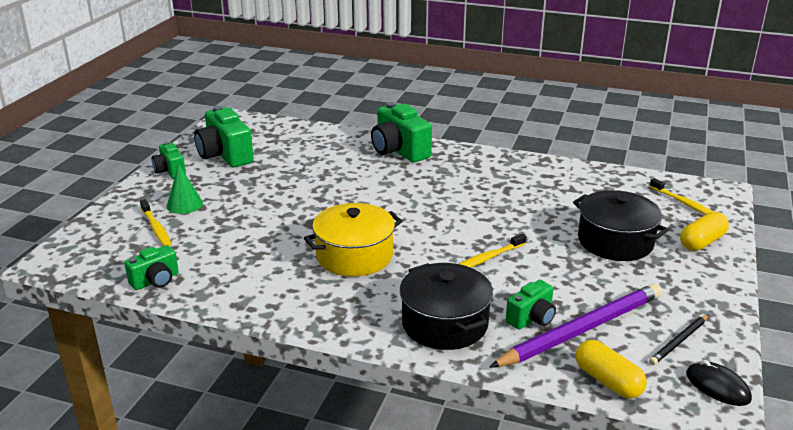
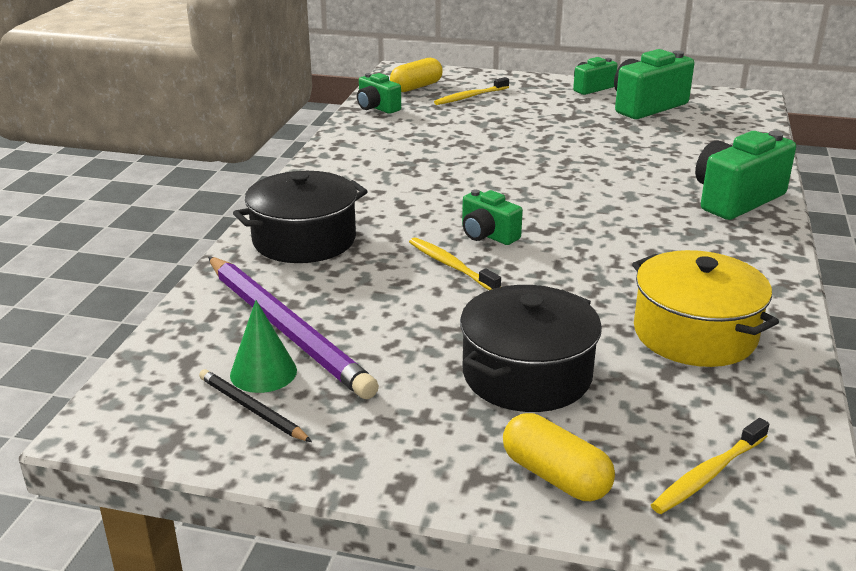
camera: 85 degrees right, 0 degrees up
green cone [167,164,203,214] -> green cone moved to [230,300,297,393]
yellow pot [304,203,402,277] -> yellow pot moved to [632,250,779,367]
green camera [506,280,556,330] -> green camera moved to [462,189,523,245]
yellow capsule [576,340,647,399] -> yellow capsule moved to [390,58,443,92]
black mouse [686,360,752,406] -> none

